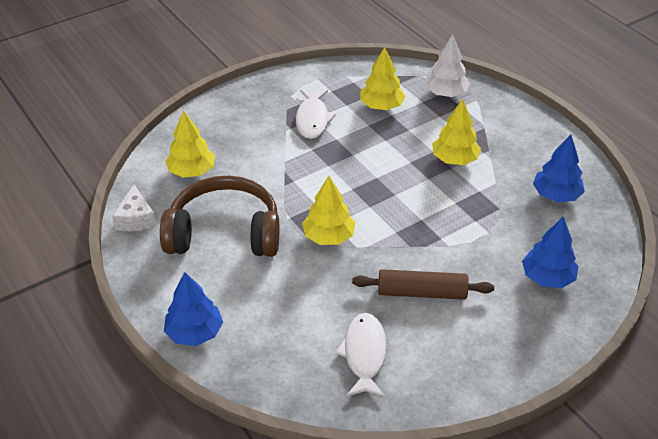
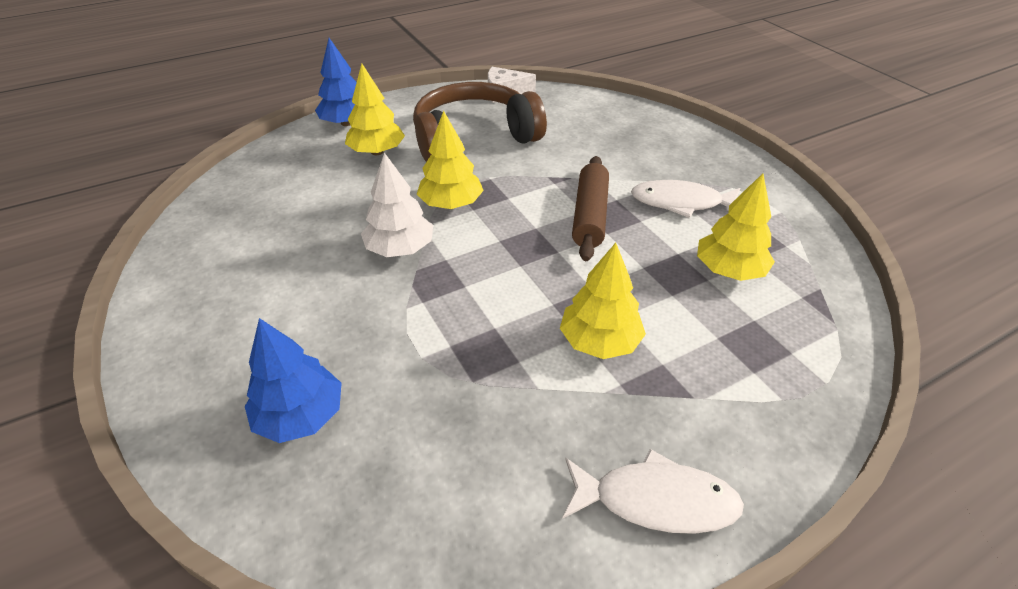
camera: 95 degrees right, 0 degrees up
brown headphones [160,176,279,257] -> brown headphones turned 120 degrees counterclockwise [413,82,547,162]
yellow tree [165,111,215,178] -> yellow tree moved to [345,63,405,155]
white fish [335,313,387,397] -> white fish moved to [562,449,744,534]
brown rolling pin [352,269,494,300] -> brown rolling pin moved to [572,156,609,261]
white tree [426,34,470,97] -> white tree moved to [361,153,433,257]
blue tree [533,135,585,202] -> none

